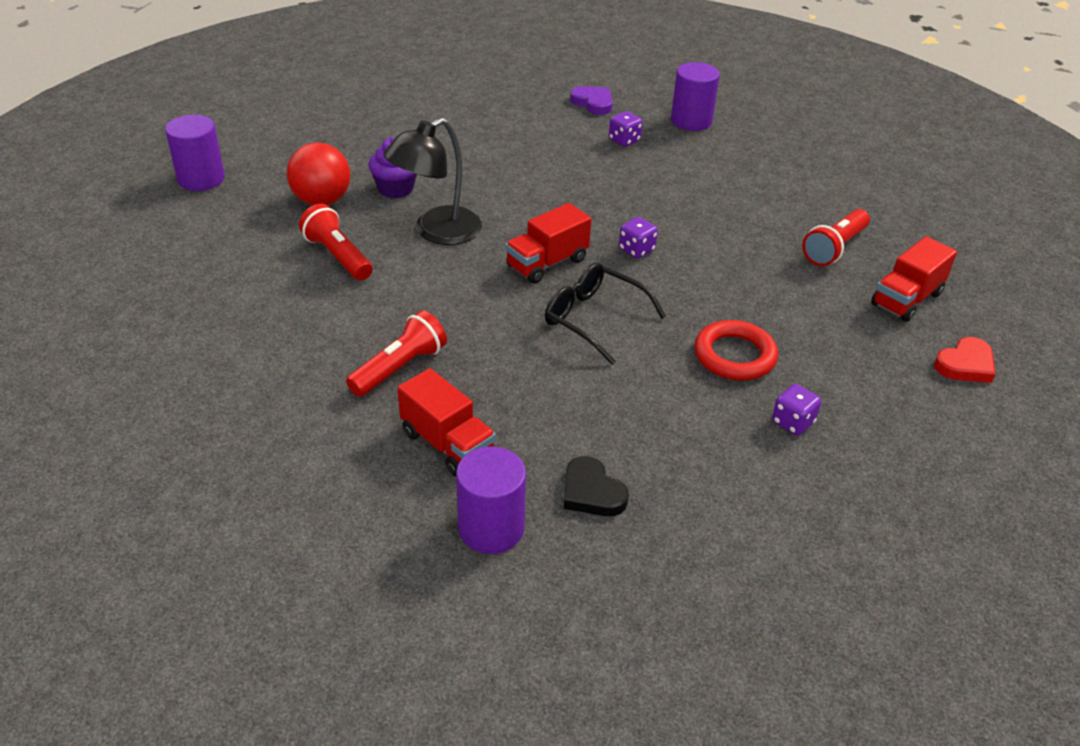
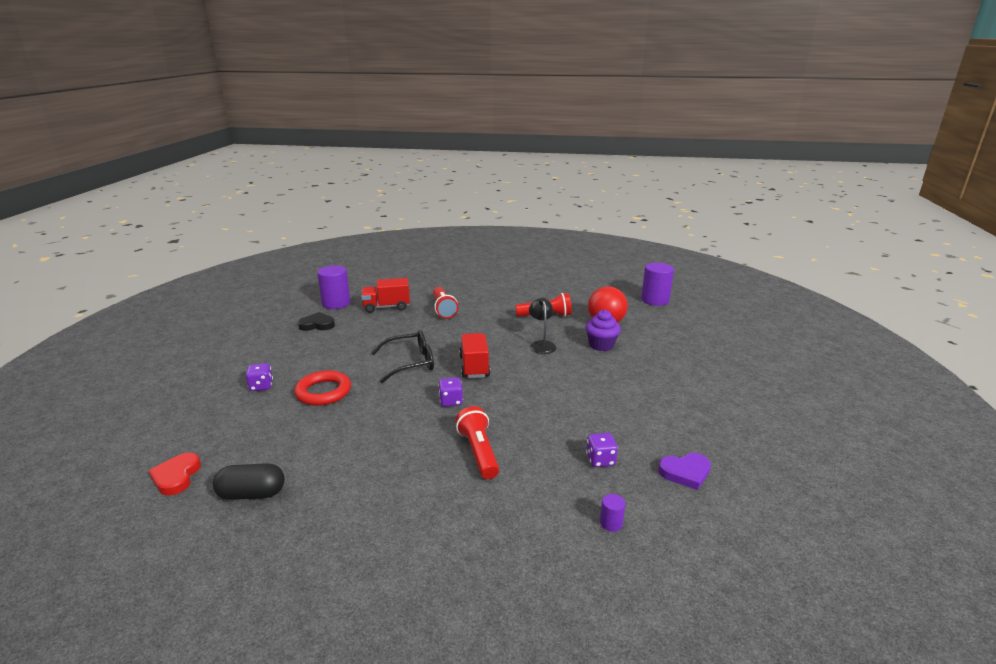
camera: 125 degrees right, 15 degrees down
black lamp [383,118,482,245] -> black lamp [529,298,556,354], size x0.61
purple cylinder [671,62,720,131] -> purple cylinder [600,494,625,532], size x0.46
red flashlight [802,209,870,266] -> red flashlight moved to [455,406,499,479]
red truck [871,236,957,322] -> black capsule [213,463,285,500]

